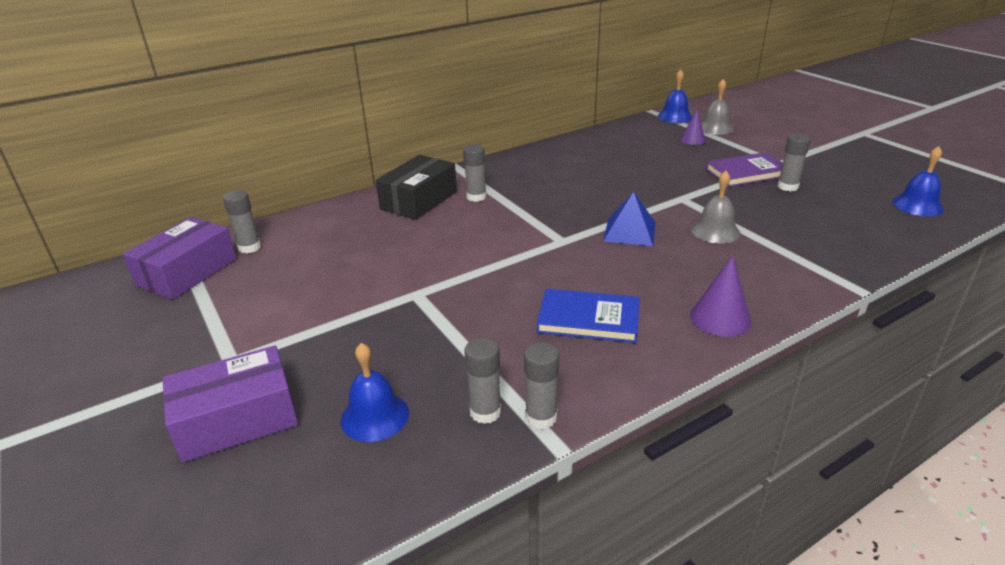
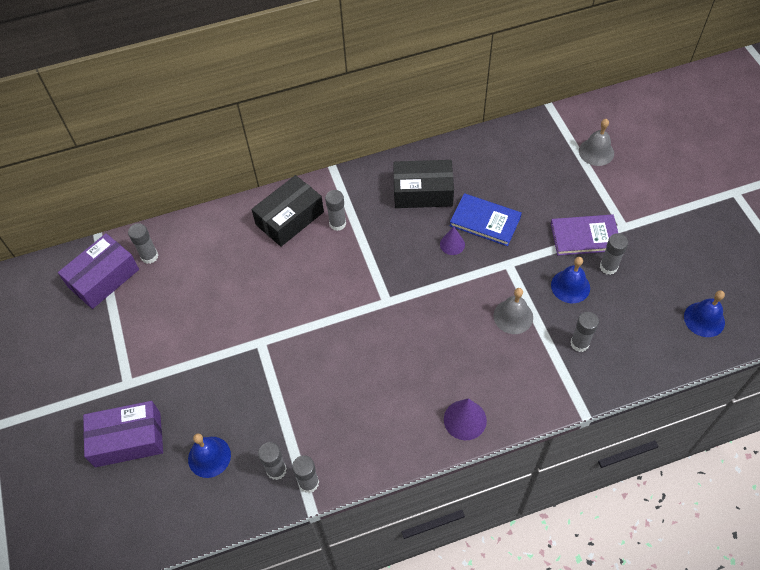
camera: 15 degrees right, 25 degrees up
blue book [537,289,640,343] -> blue book moved to [450,193,522,246]
blue pyramid [603,192,656,246] -> none
blue bell [658,69,692,123] -> blue bell moved to [551,257,590,303]
purple cone [680,110,706,145] -> purple cone moved to [440,227,465,255]
none -> black box [393,160,454,208]
none -> grey glue stick [570,312,599,352]

